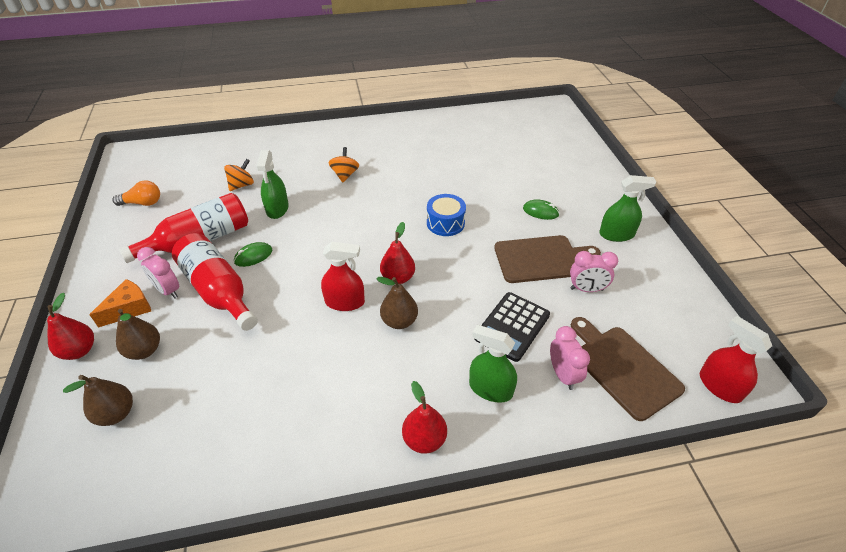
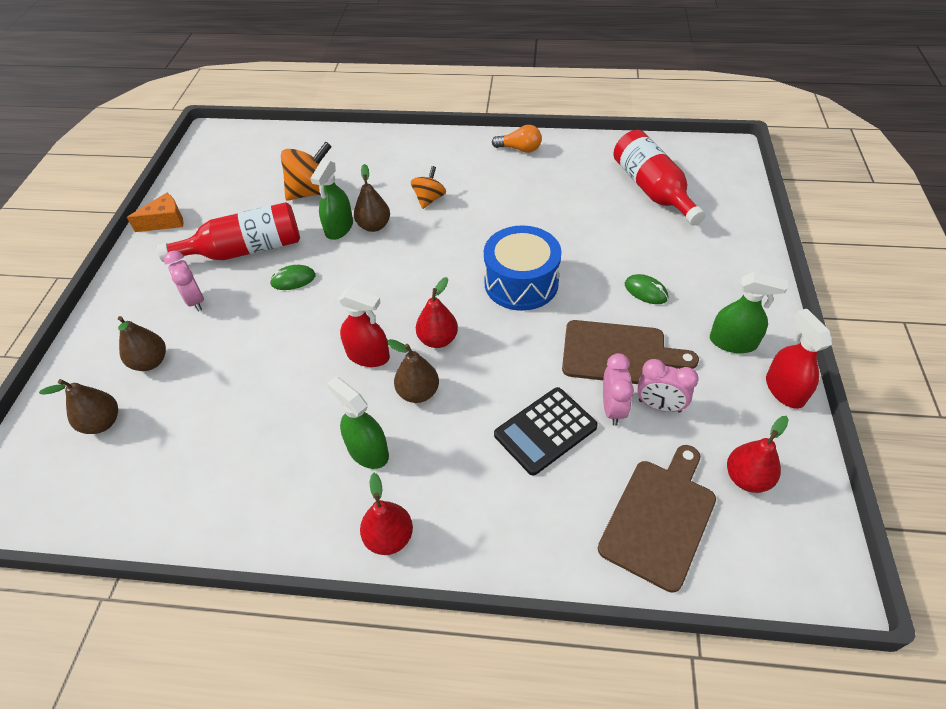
camera: 20 degrees right, 5 degrees up
red pear [47,293,94,360] -> red pear moved to [727,416,789,493]
orange cheese [89,279,151,328] -> orange cheese moved to [127,193,183,232]
orange light bulb [112,180,160,206] -> orange light bulb moved to [492,125,542,153]
red bottle [172,233,258,331] -> red bottle moved to [613,130,706,226]
orange spinning top [224,159,254,191] -> orange spinning top [281,142,332,201], size x1.67
blue drum [427,194,466,236] -> blue drum [484,225,562,311], size x1.57
green spray bottle [469,325,517,403] -> green spray bottle moved to [327,377,389,469]
pink clock [550,326,590,390] -> pink clock moved to [603,353,634,426]
brown cutting board [571,317,685,421] -> brown cutting board turned 45 degrees clockwise [598,445,716,593]
red spray bottle [700,316,772,403] -> red spray bottle moved to [766,309,832,409]
none -> brown pear [354,164,390,232]

